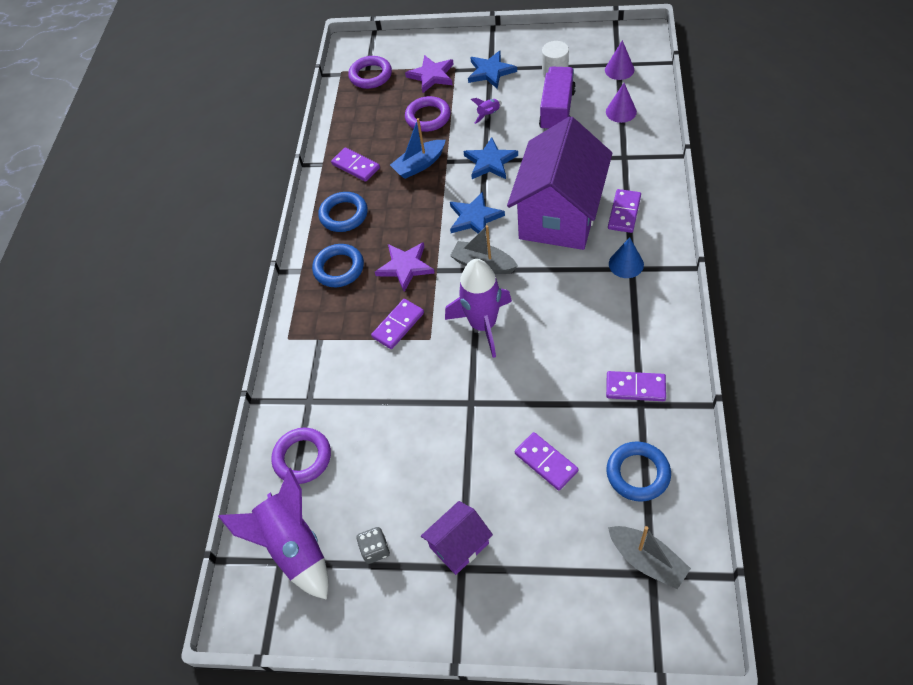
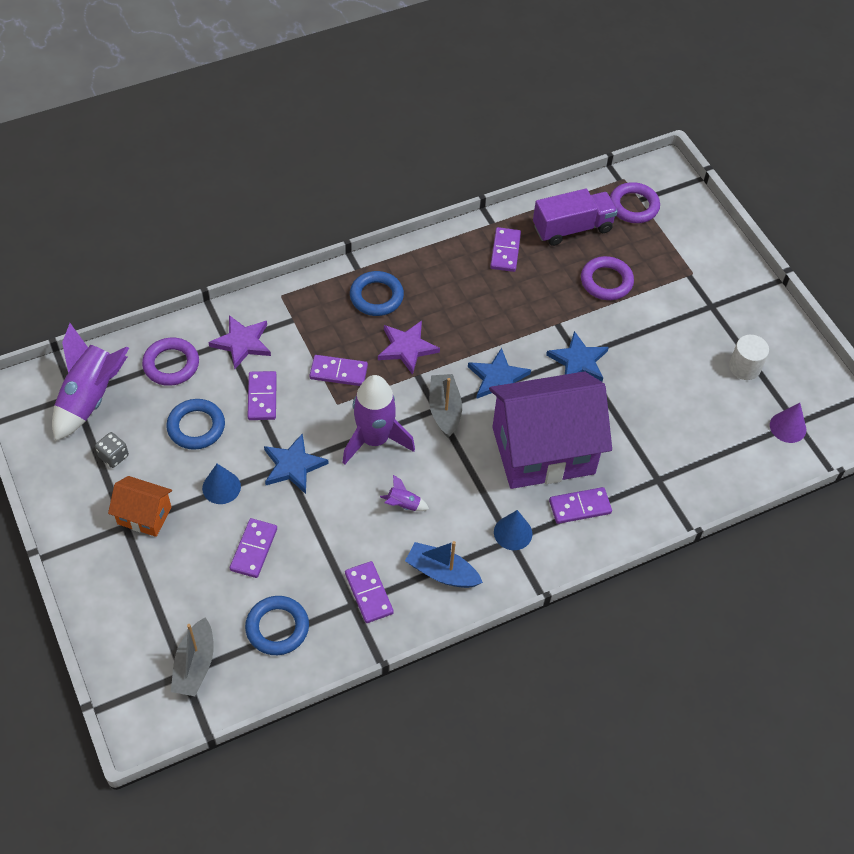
camera: 50 degrees right, 0 degrees up
blue ring [318,192,368,232] -> blue ring moved to [166,399,225,450]
blue boat [390,118,445,179] -> blue boat moved to [405,541,483,588]
purple star [405,55,454,93] -> purple star moved to [208,315,271,369]
purple house [421,501,493,575] -> orange house [108,476,172,537]
blue star [468,51,517,89] -> blue star moved to [264,433,329,494]
purple rocket [471,98,502,124] -> purple rocket moved to [380,475,429,511]
purple truck [539,66,576,131] -> purple truck moved to [533,189,618,246]
purple cone [606,83,637,123] -> none
none -> blue cone [202,464,241,504]
none -> purple domino [248,371,277,420]

